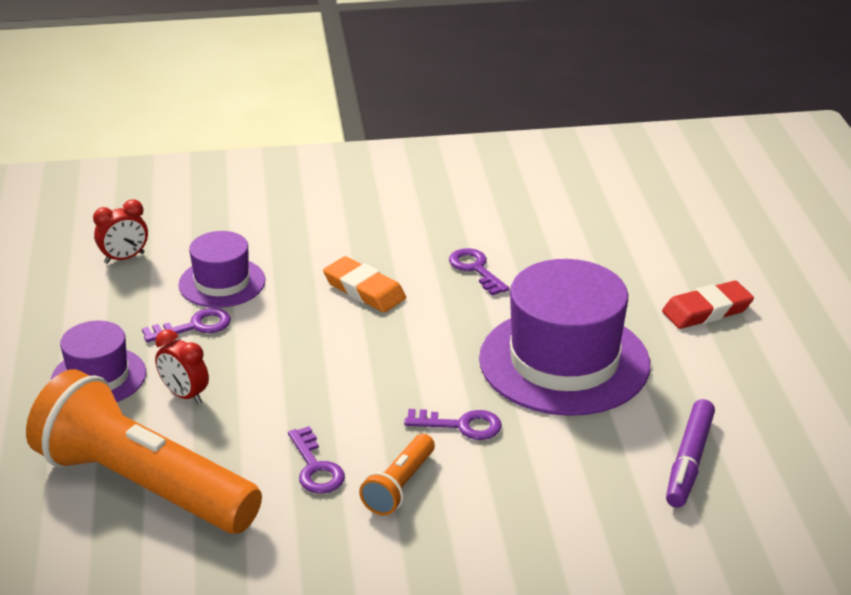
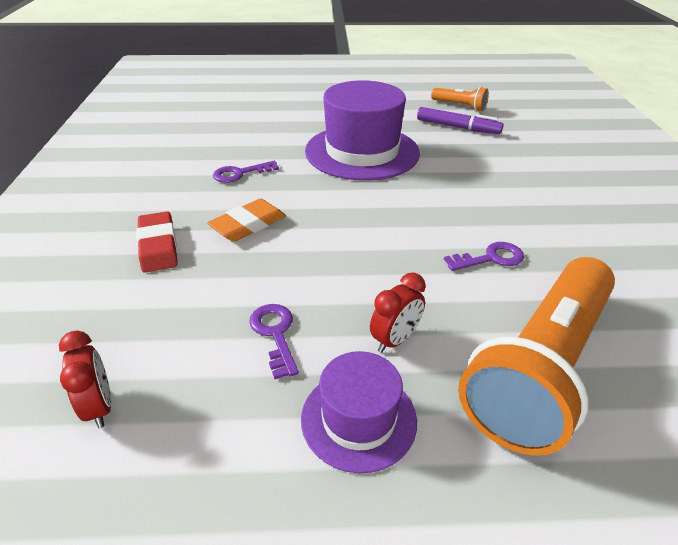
camera: 85 degrees left, 5 degrees up
purple hat [178,231,265,308] -> none
orange flashlight [359,434,435,515] -> orange flashlight moved to [431,87,489,111]
purple key [404,409,502,440] -> none
red eraser [662,280,754,329] -> red eraser moved to [136,211,178,273]

